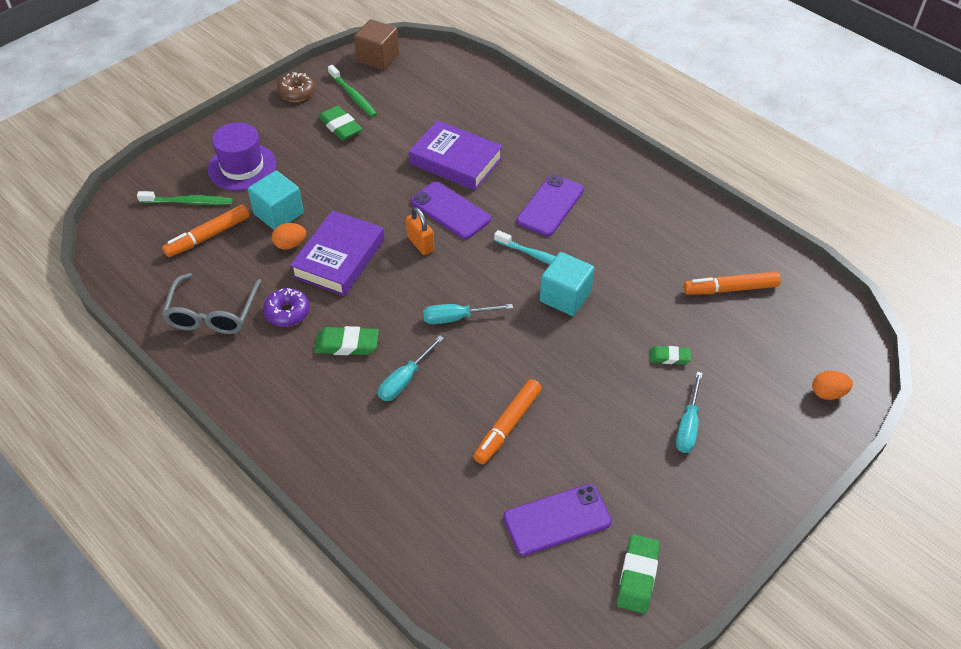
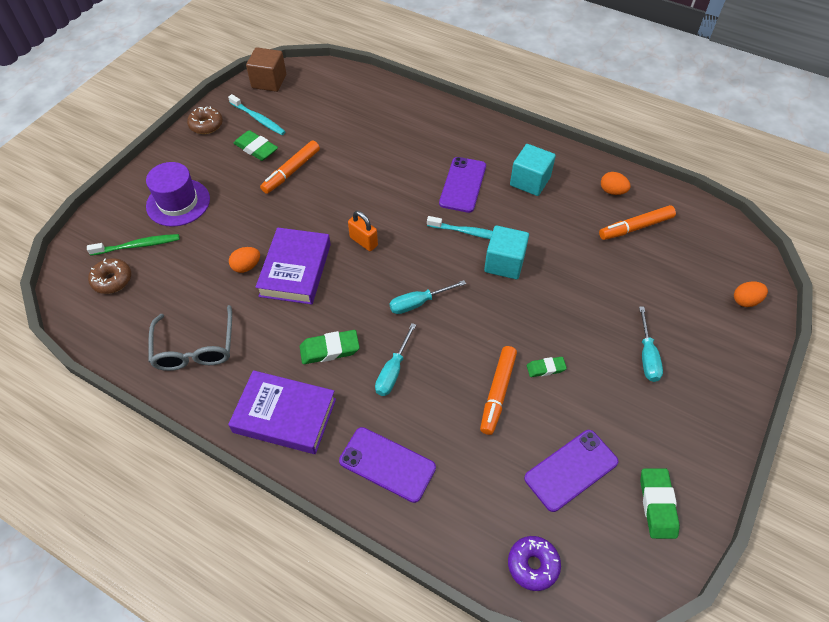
camera: 15 degrees left, 5 degrees up
orange marker [162,205,250,257] -> orange marker moved to [260,140,320,194]
turquoise cube [248,171,304,230] -> turquoise cube moved to [510,144,556,196]
purple donut [263,288,310,327] -> purple donut moved to [508,536,561,591]
green toothbrush [328,65,377,117] -> turquoise toothbrush [228,94,286,135]
purple book [409,120,502,190] -> purple book moved to [228,370,336,454]
purple phone [411,181,491,239] -> purple phone moved to [339,427,436,503]
green eraser [650,346,691,364] -> green eraser moved to [527,357,567,377]
none -> brown donut [88,258,131,294]
none -> orange egg [601,172,631,195]

